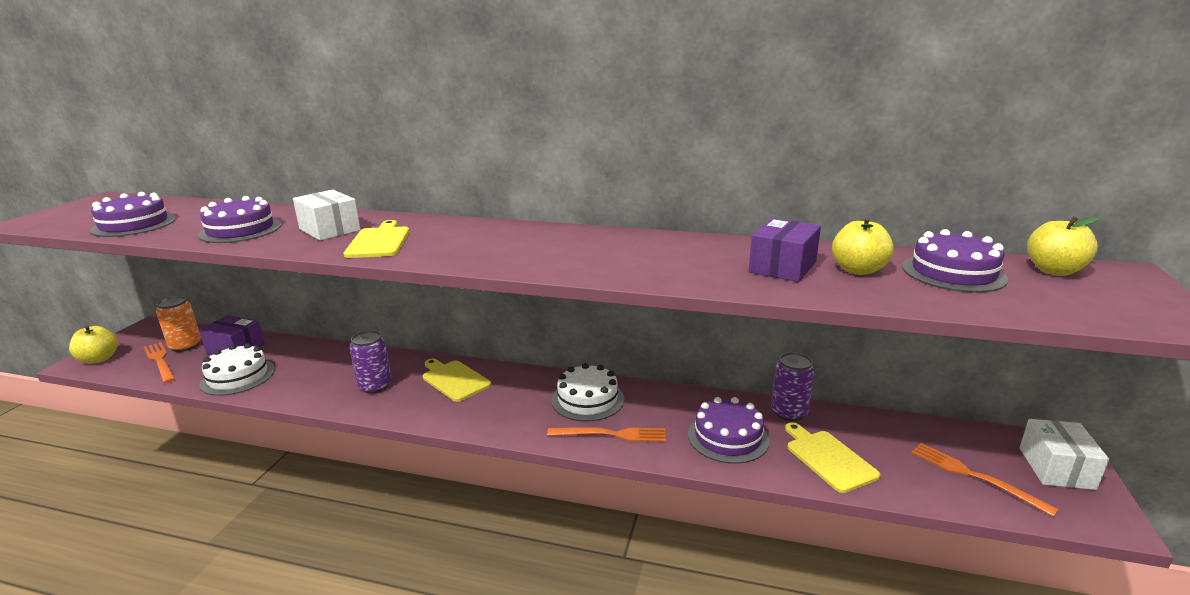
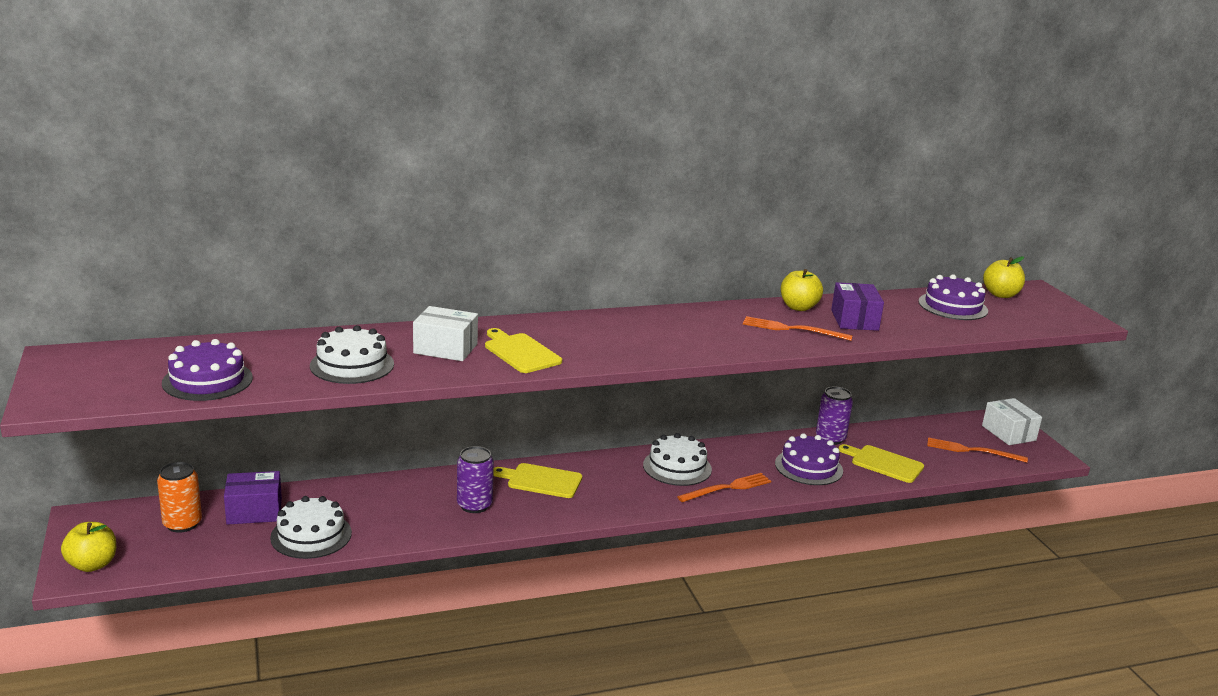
camera: 35 degrees left, 0 degrees up
orange fork [144,342,175,383] -> orange fork moved to [743,316,853,341]
purple cake [198,196,281,243] -> white cake [310,325,394,384]
yellow apple [832,217,894,275] -> yellow apple moved to [781,269,823,311]

